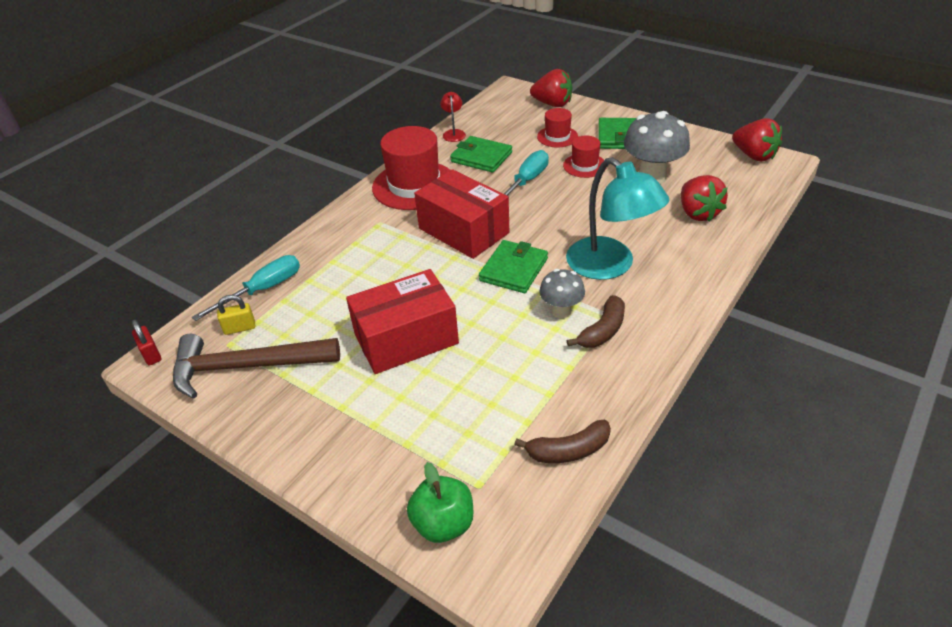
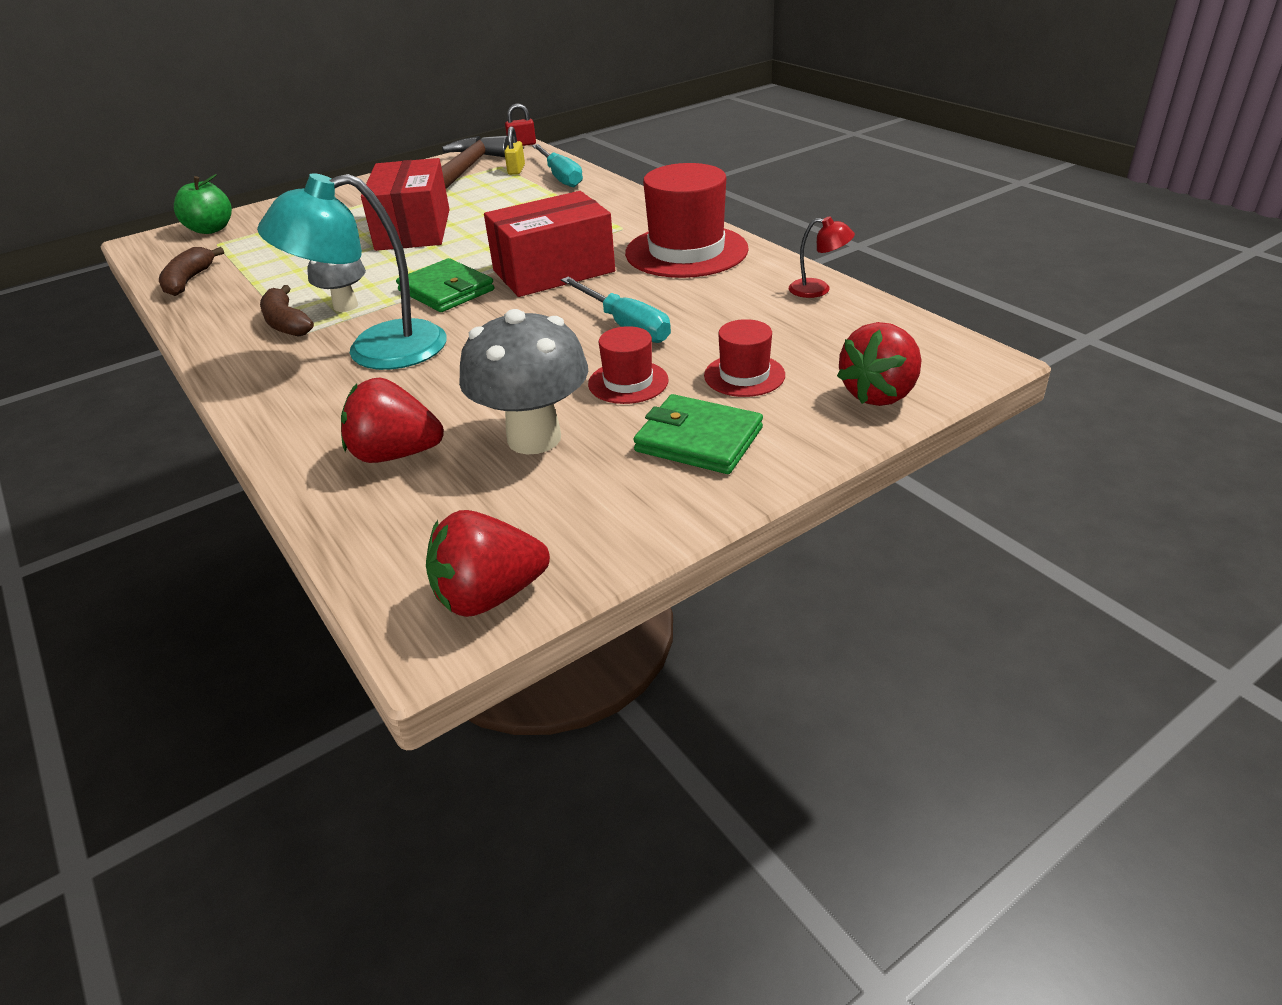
camera: 110 degrees right, 5 degrees down
green wallet [450,136,512,173] -> none

